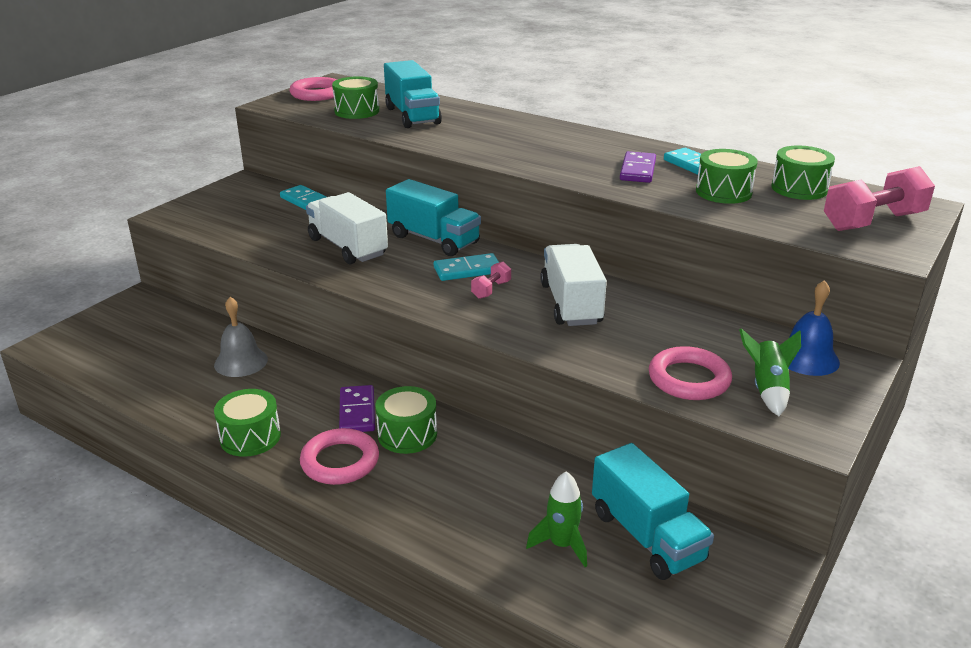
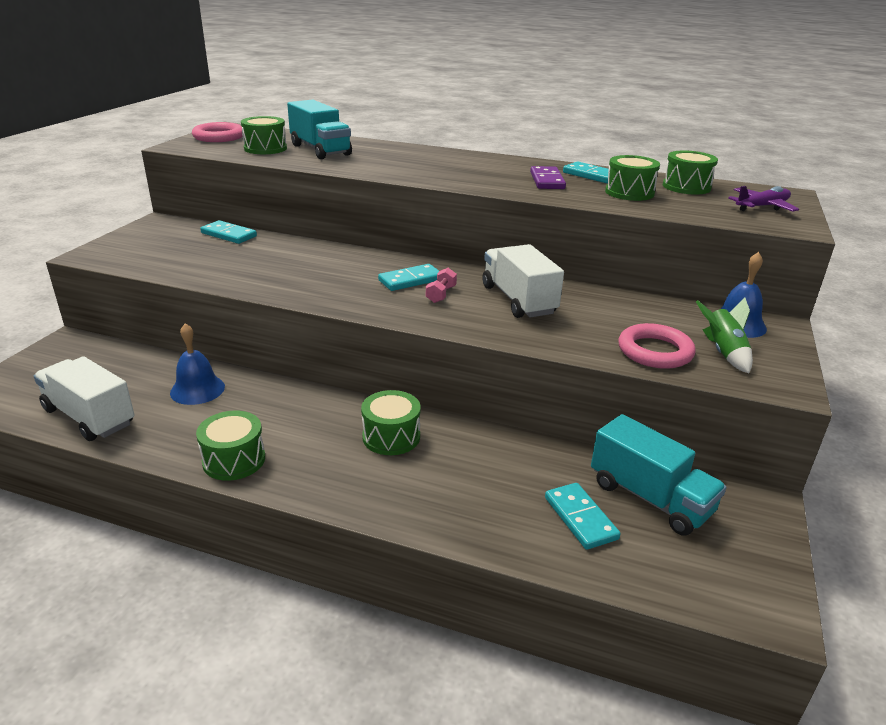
camera: 15 degrees left, 0 degrees up
grey bell [214,297,268,377] -> blue bell [170,323,225,405]
pink ring [300,428,379,485] -> none
white truck [306,192,388,264] -> white truck moved to [34,356,135,441]
purple domino [339,385,375,432] -> none
turquoise truck [386,179,481,256] -> none
green rocket [526,471,587,567] -> turquoise domino [545,483,621,550]
pink dumbbell [824,166,935,231] -> purple plane [728,186,799,212]

